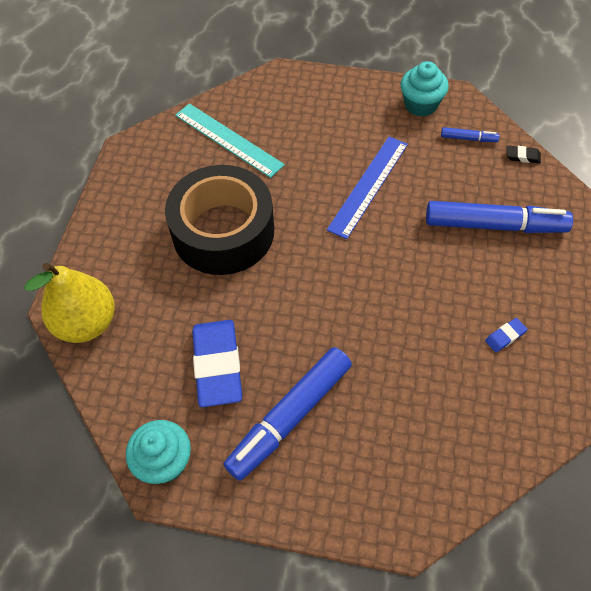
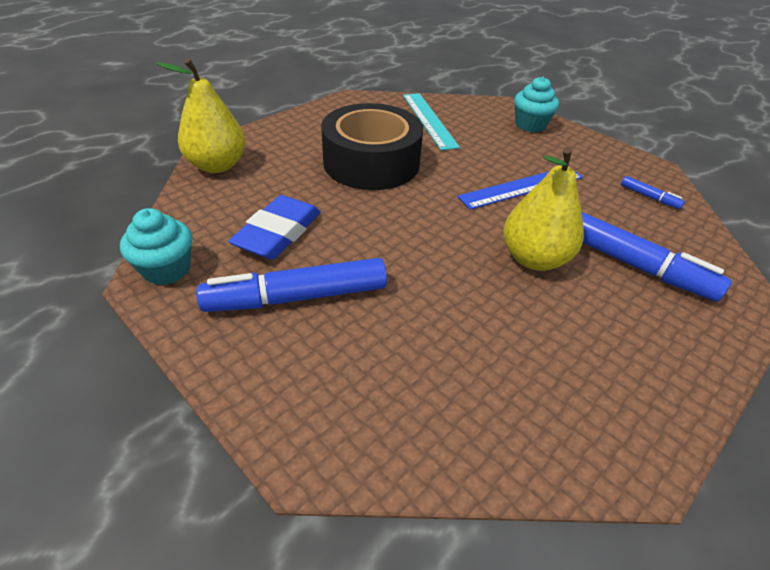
camera: 30 degrees right, 15 degrees down
turquoise cupcake [401,61,449,117] -> turquoise cupcake moved to [514,76,559,132]
blue eraser [485,318,528,352] -> none
black eraser [507,146,541,163] -> none
none -> yellow pear [503,147,584,271]

